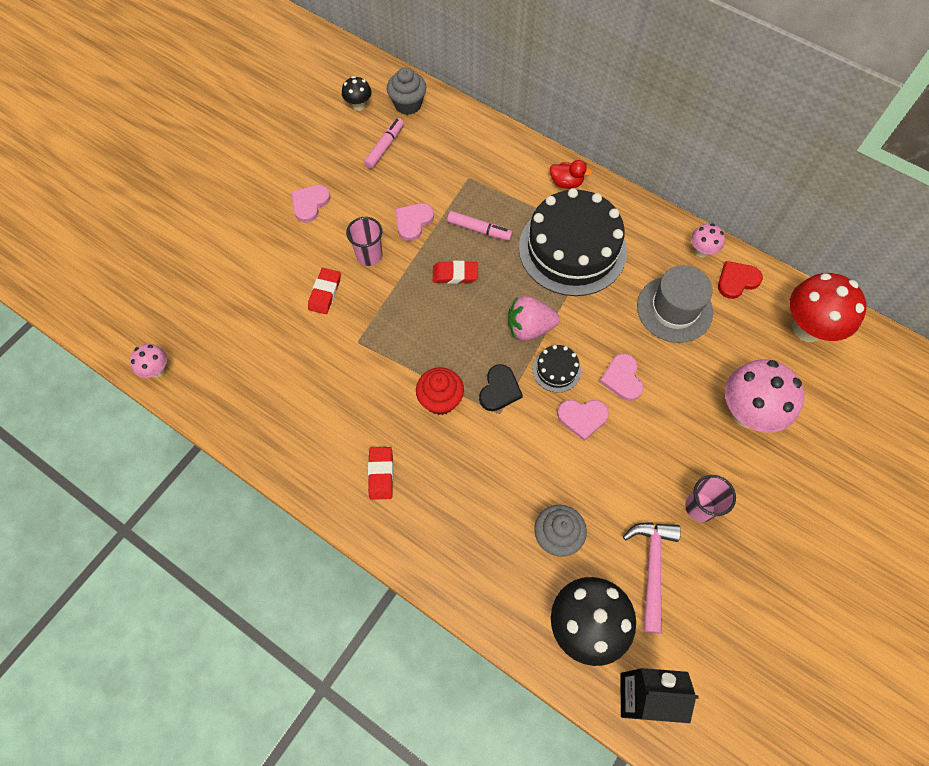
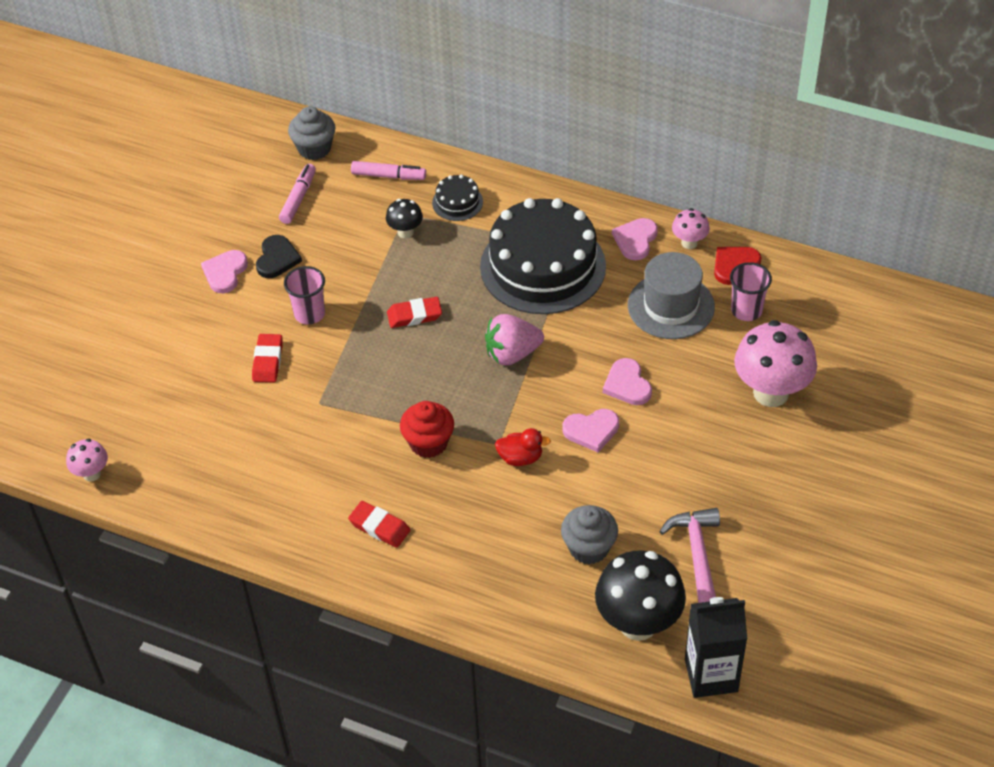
camera: 10 degrees left, 15 degrees down
black mushroom [342,76,372,111] -> black mushroom moved to [386,199,423,238]
red eraser [368,447,393,500] -> red eraser turned 45 degrees counterclockwise [348,501,410,548]
pink heart [396,203,434,241] -> pink heart moved to [612,218,658,260]
pink marker [447,211,513,241] -> pink marker moved to [351,161,426,180]
black heart [479,364,523,411] -> black heart moved to [256,235,302,278]
black cake [533,345,581,393] -> black cake moved to [432,175,483,221]
red duck [550,160,593,189] -> red duck moved to [495,428,551,466]
pink cup [685,475,736,522] -> pink cup moved to [730,262,772,321]
red mushroom [790,273,867,342] -> none

